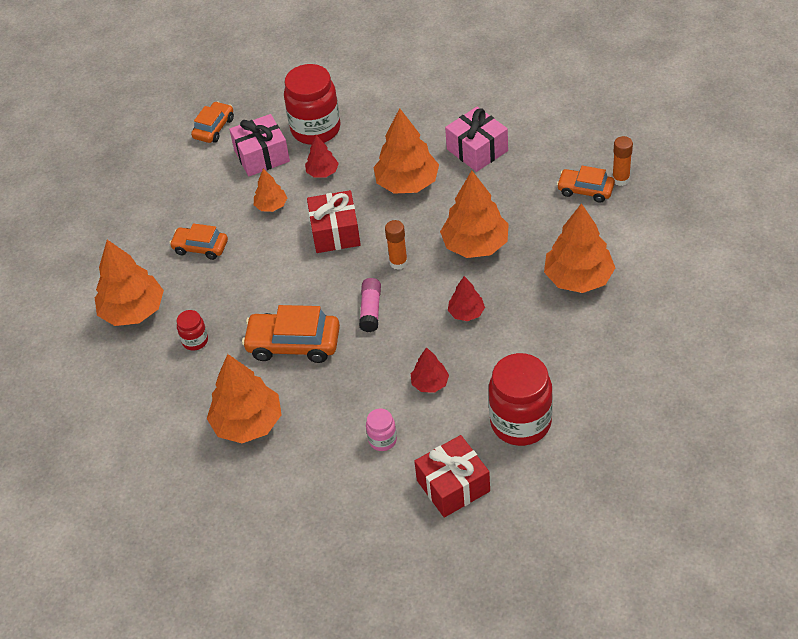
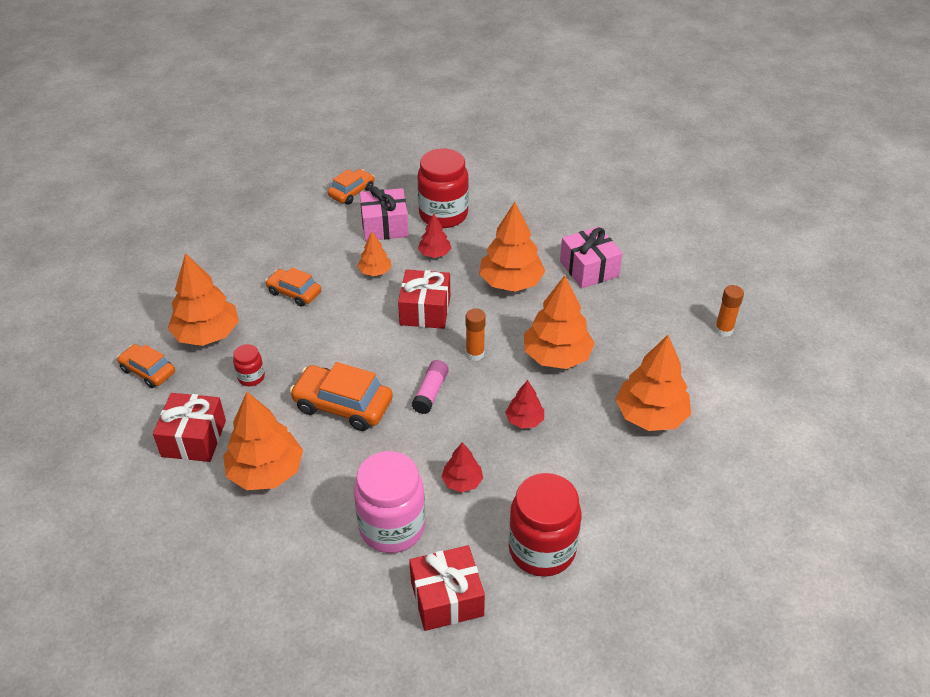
camera: 10 degrees right, 5 degrees down
pink jar [366,409,397,451] -> pink jar [354,451,426,553], size x2.13
orange car [557,166,615,203] -> orange car moved to [117,344,175,388]
none -> red gift [153,393,226,462]

